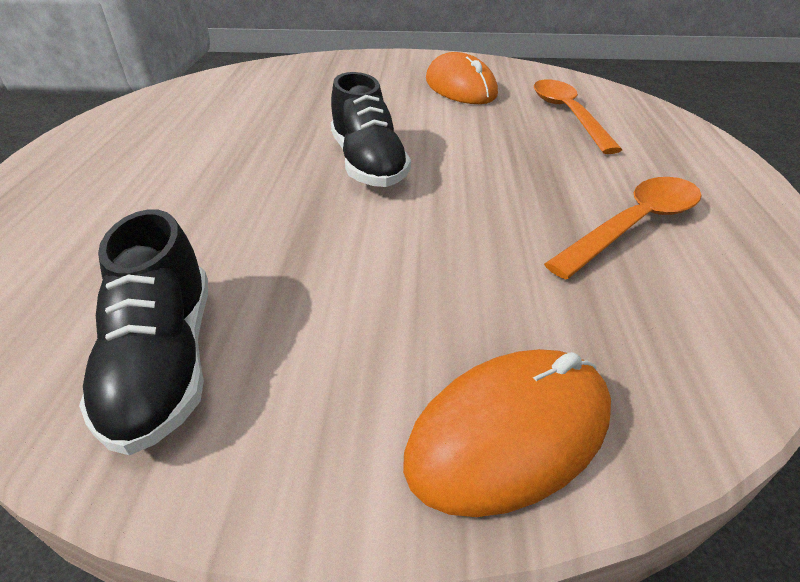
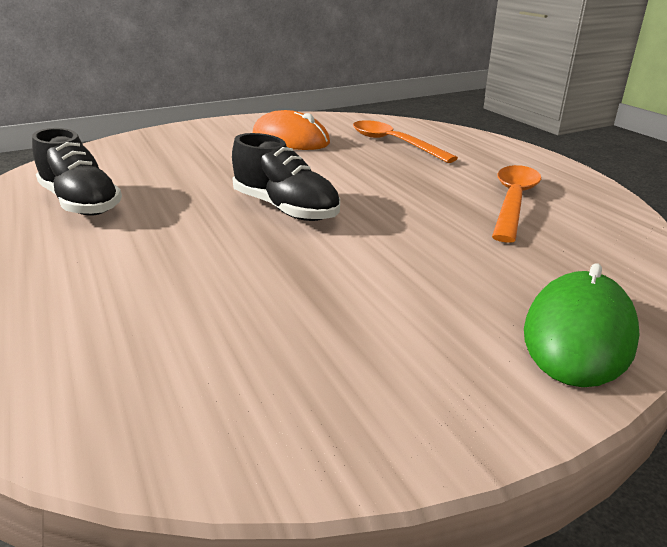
camera: 30 degrees left, 10 degrees down
black shoe [79,209,208,455] -> black shoe moved to [32,128,122,216]
orange mouse [403,349,611,517] -> green mouse [524,263,640,387]

